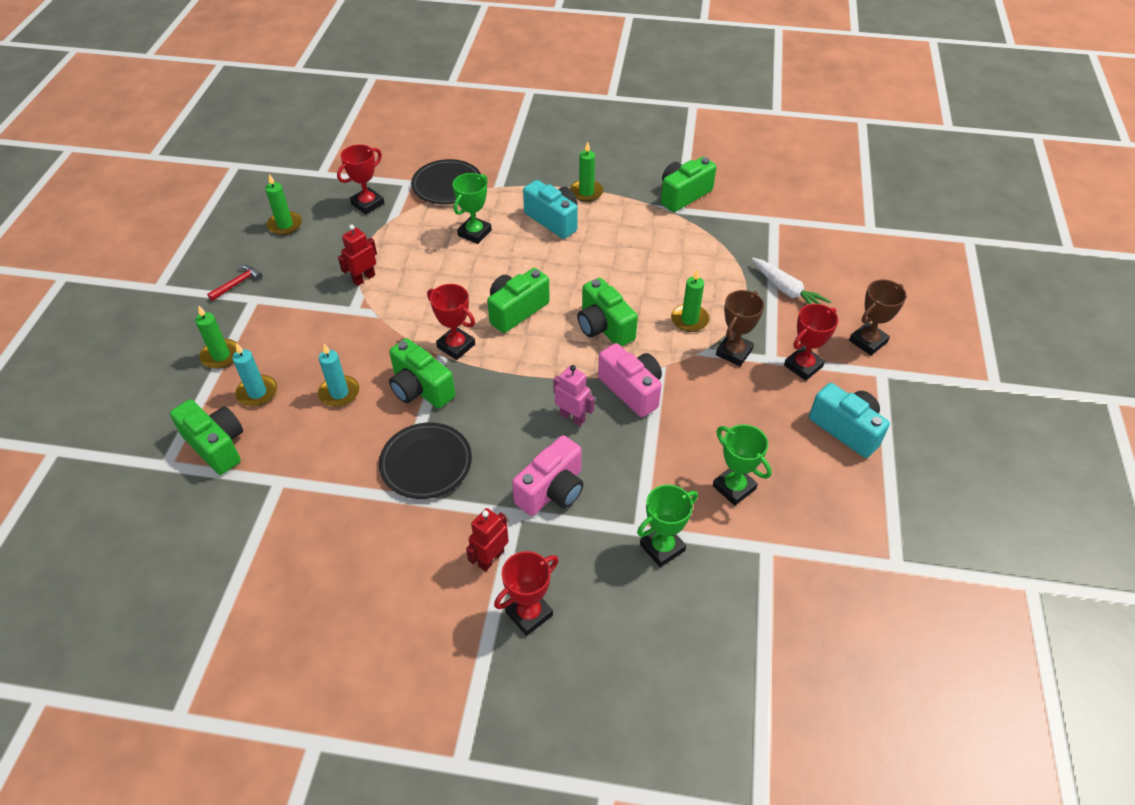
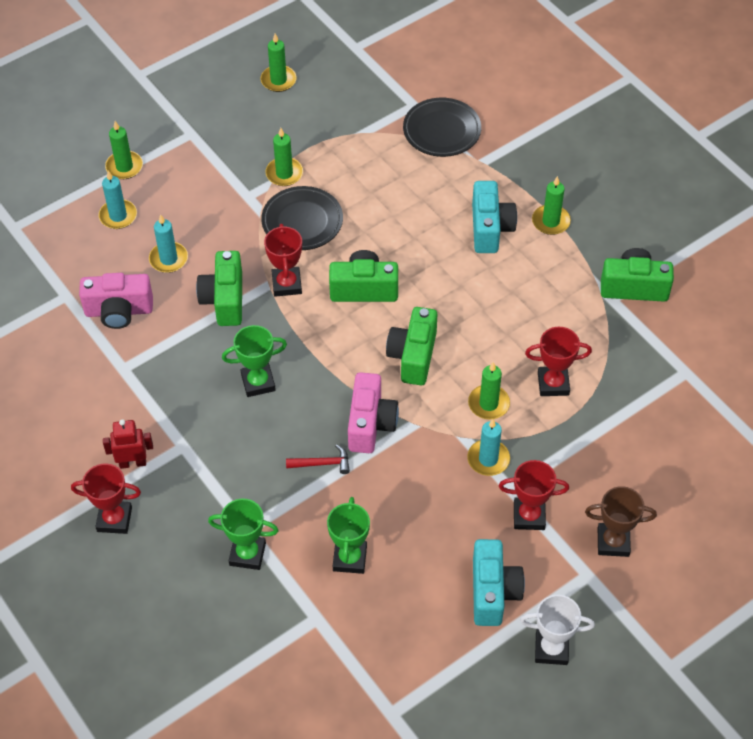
camera: 45 degrees right, 5 degrees up
green camera [170,399,243,475] -> none
red hammer [207,265,263,301] -> red hammer moved to [286,444,350,474]
red trophy [337,144,384,214] -> red trophy moved to [525,327,592,396]
red robot [338,225,377,286] -> green candle [266,128,303,186]
black plate [379,422,472,499] -> black plate moved to [261,186,343,250]
green trophy [453,173,492,244] -> green trophy moved to [222,325,287,397]
pink camera [512,435,584,516] -> pink camera moved to [79,273,153,329]
pink robot [553,365,595,426] -> none
brown trophy [716,290,764,366] -> turquoise candle [467,419,510,476]
white carrot [752,258,831,305] -> none
none -> white trophy [520,595,595,665]

